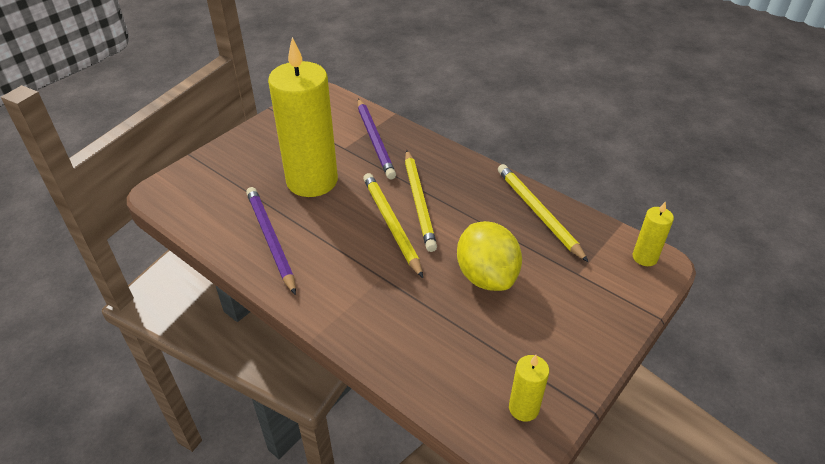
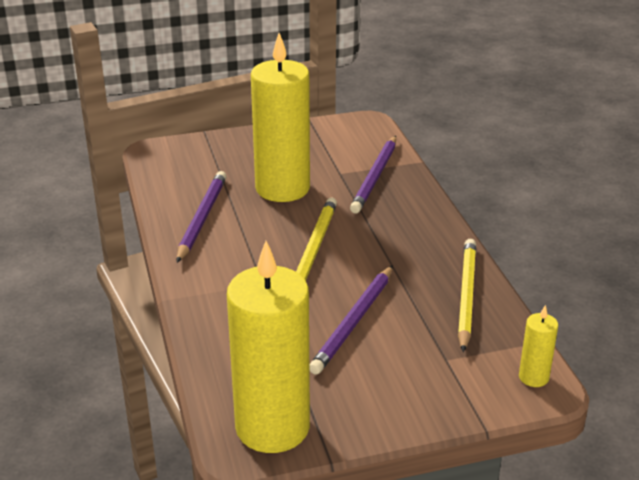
camera: 35 degrees right, 10 degrees down
yellow pencil [405,150,437,252] -> none
yellow lemon [457,221,522,291] -> purple pencil [309,265,393,375]
yellow candle [509,355,549,422] -> yellow candle [227,241,310,453], size x2.33

